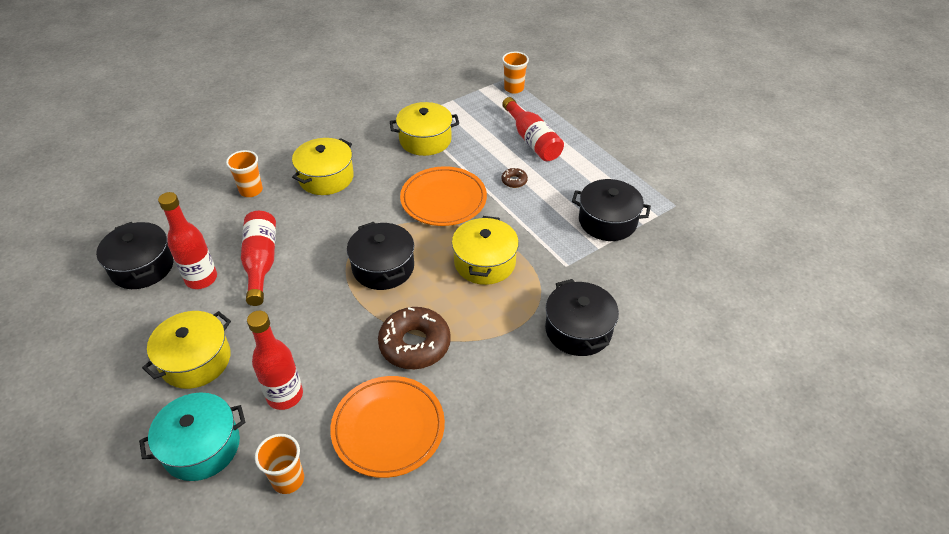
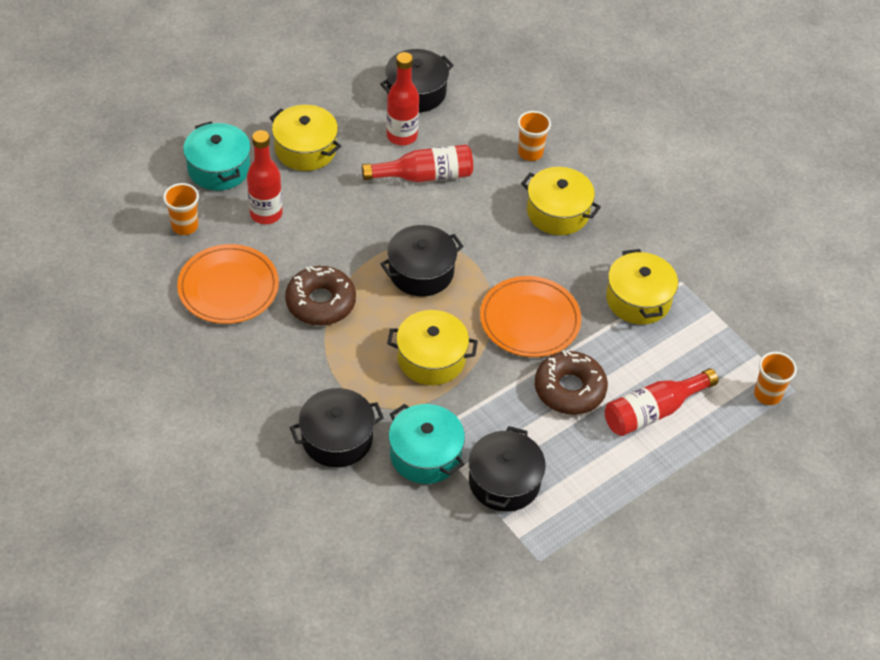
camera: 85 degrees right, 5 degrees up
brown donut [501,168,528,188] -> brown donut [535,350,608,415], size x2.24
none -> turquoise pot [389,404,465,484]

